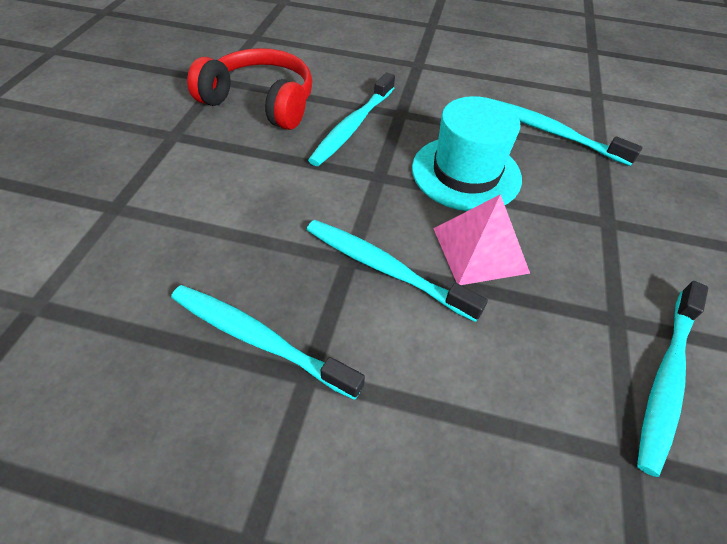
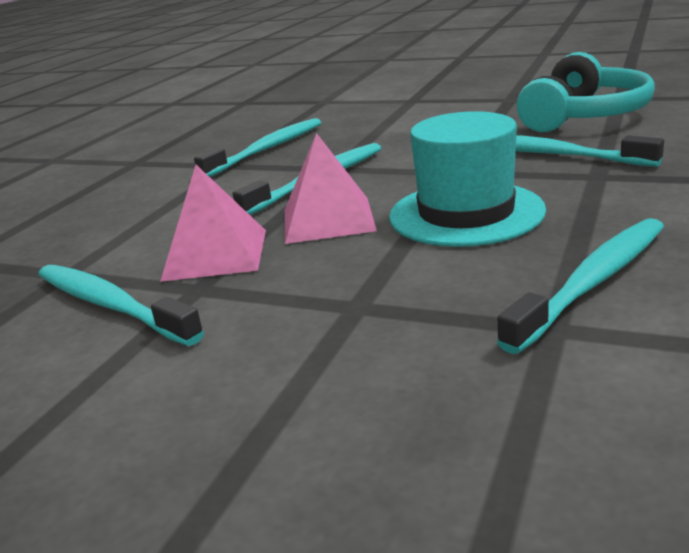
camera: 105 degrees right, 25 degrees down
red headphones [187,48,312,130] -> turquoise headphones [517,52,655,132]
none -> pink pyramid [160,165,266,282]

